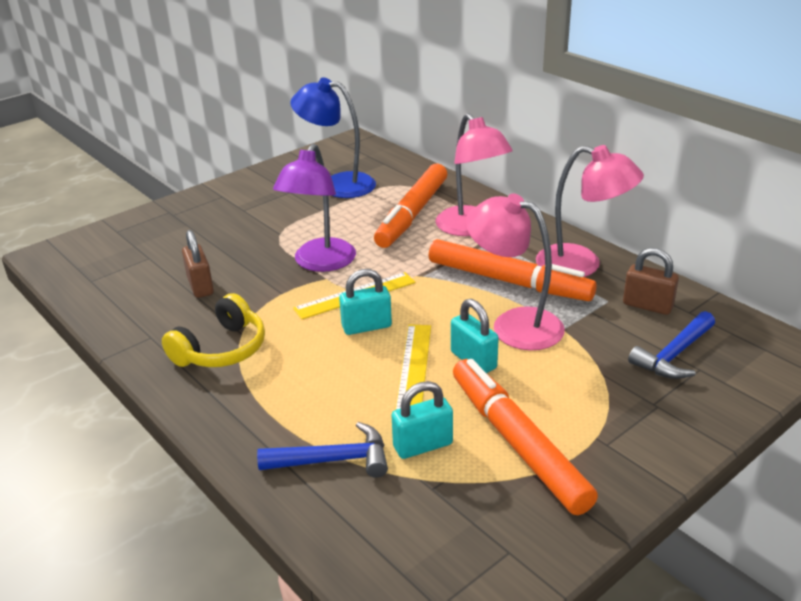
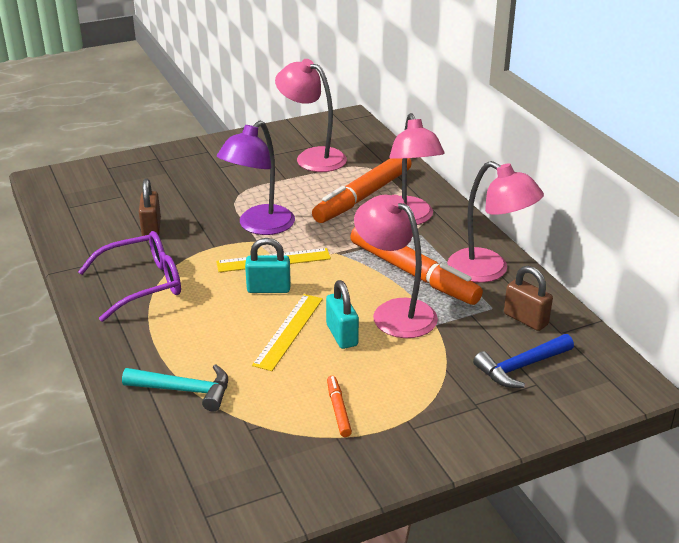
camera: 15 degrees right, 0 degrees up
yellow headphones [162,293,265,367] -> purple glasses [78,231,181,322]
blue hammer [257,422,388,478] -> turquoise hammer [122,364,228,412]
blue lamp [290,77,376,198] -> pink lamp [275,59,347,172]
turquoise padlock [392,381,453,459] -> none
orange marker [453,359,598,515] -> orange marker [327,376,352,437], size x0.42

